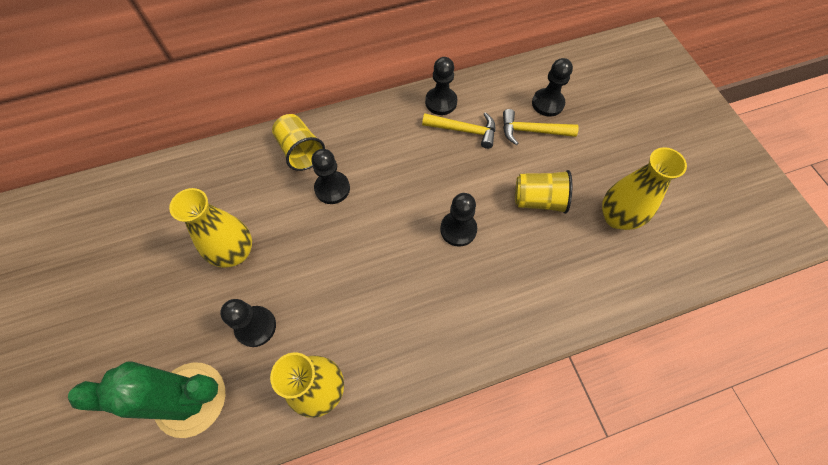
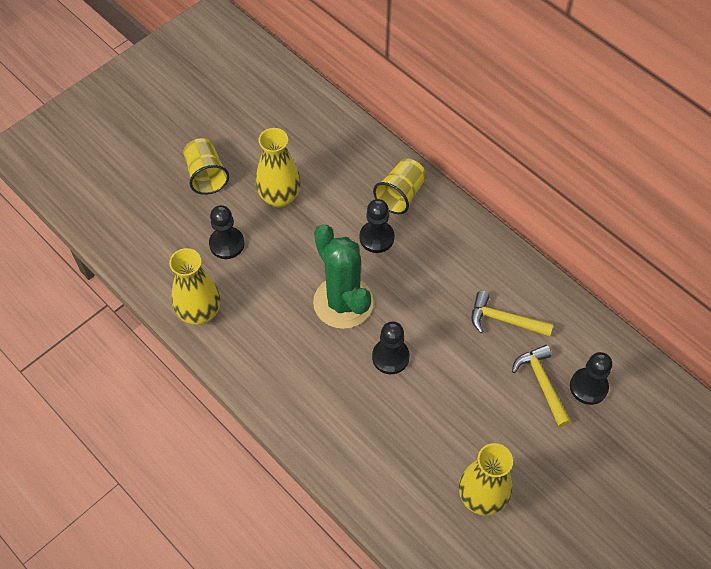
camera: 65 degrees right, 5 degrees down
green cactus [68,361,225,438] -> green cactus moved to [313,224,374,329]
yellow hammer [422,112,495,149] -> yellow hammer turned 120 degrees clockwise [472,291,553,337]
black pawn [425,57,457,115] -> none
yellow cup [515,170,572,214] -> yellow cup moved to [183,138,229,195]

